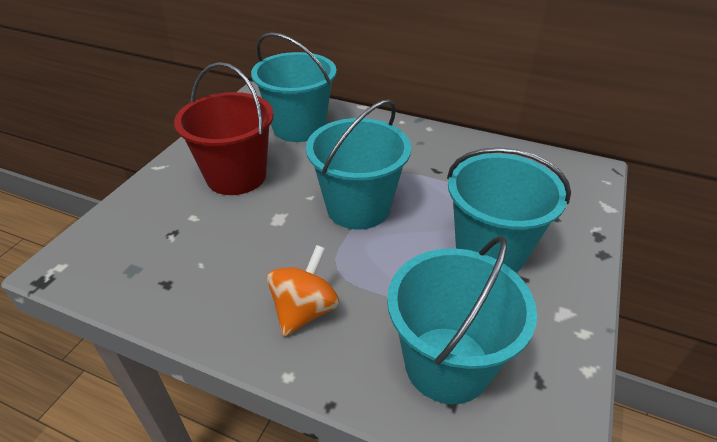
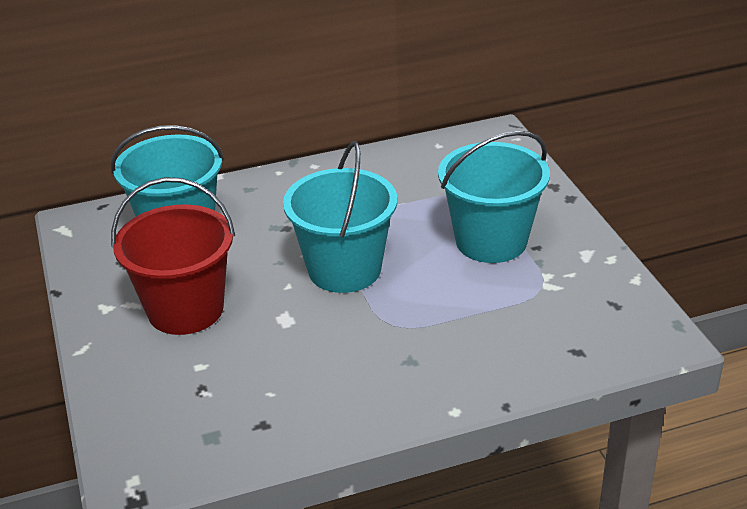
camera: 40 degrees left, 5 degrees down
orange spinning top [267,245,339,336] -> none
turquoise bucket [387,236,537,404] -> none

